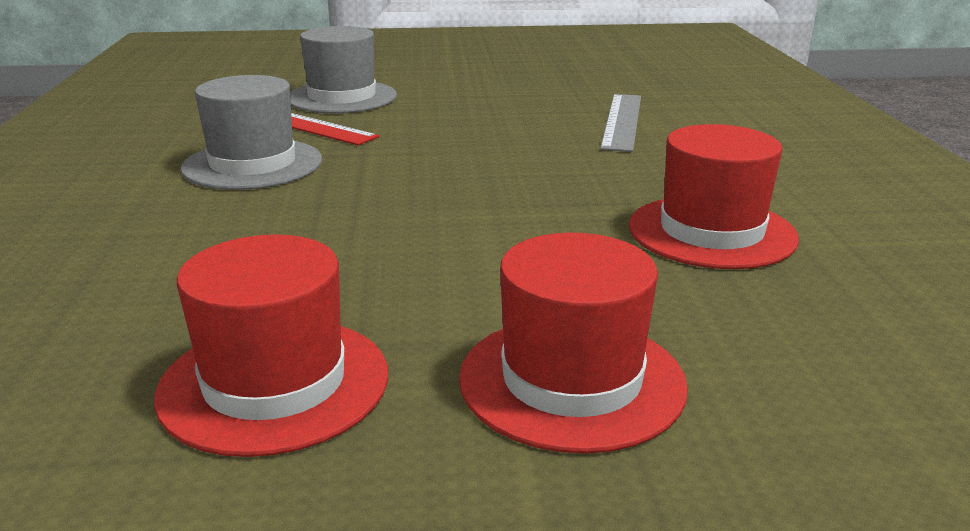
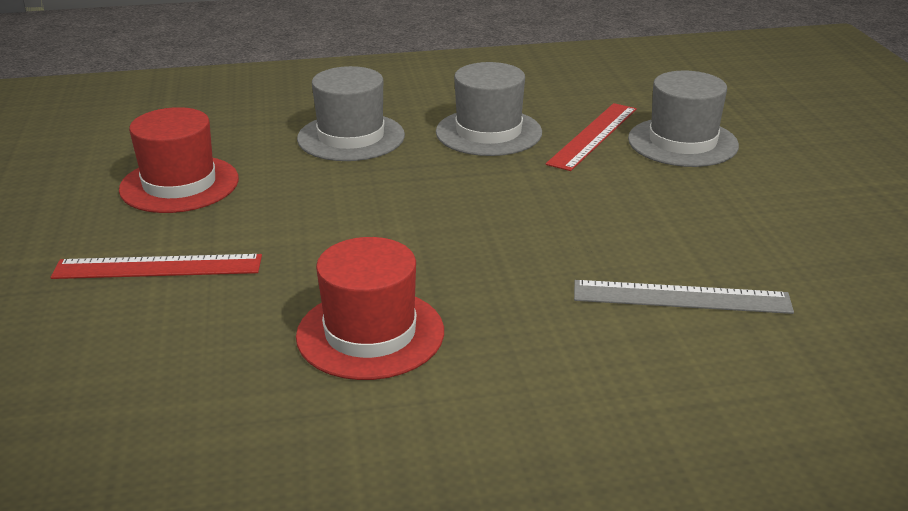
camera: 85 degrees right, 5 degrees up
red hat [459,233,688,454] -> red ruler [50,254,262,279]
none -> grey hat [297,66,405,161]

